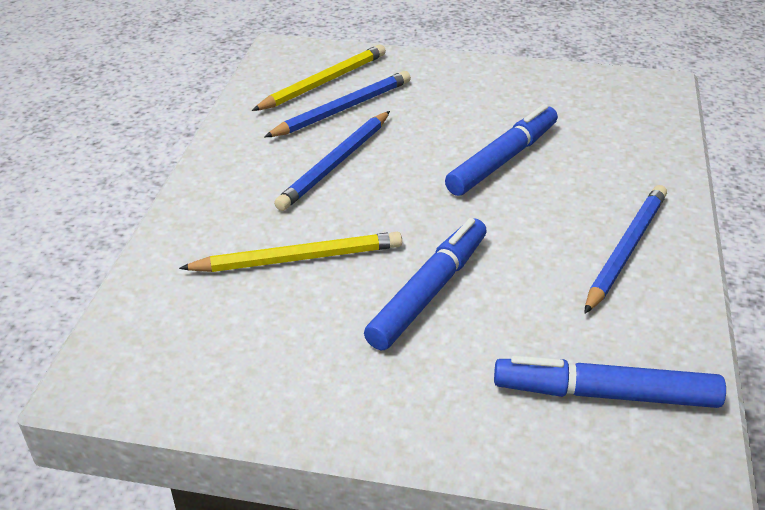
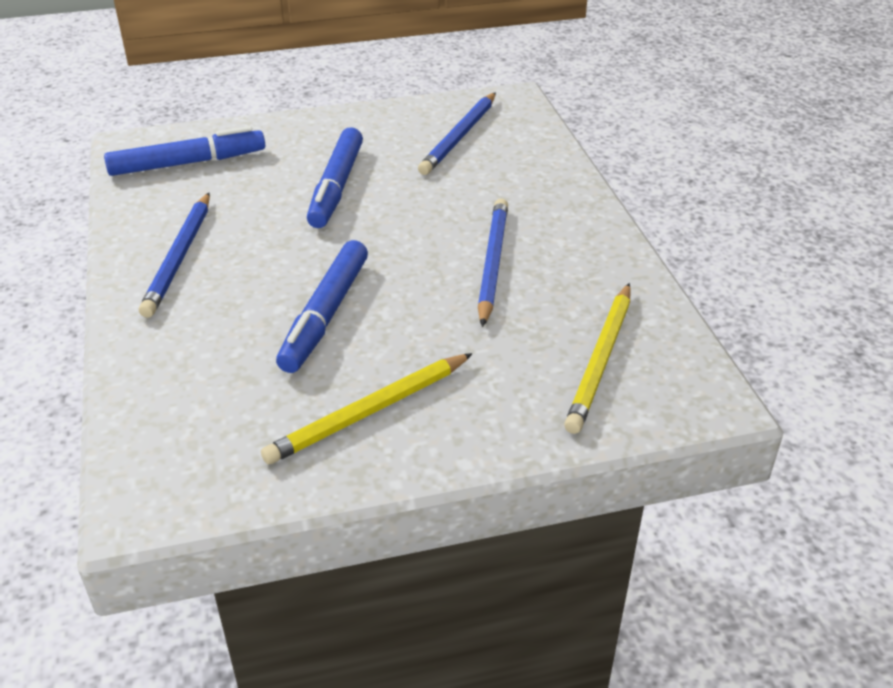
camera: 155 degrees right, 0 degrees up
yellow pencil [179,232,402,272] -> yellow pencil moved to [261,353,473,464]
blue pencil [264,71,411,137] -> blue pencil moved to [418,92,496,175]

